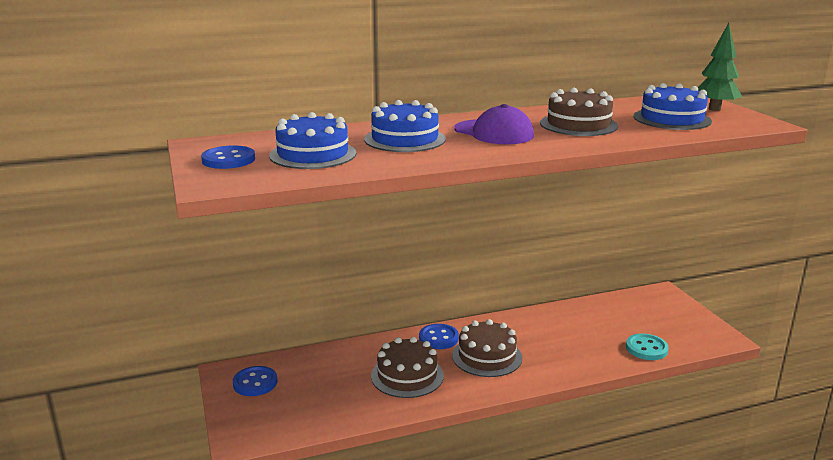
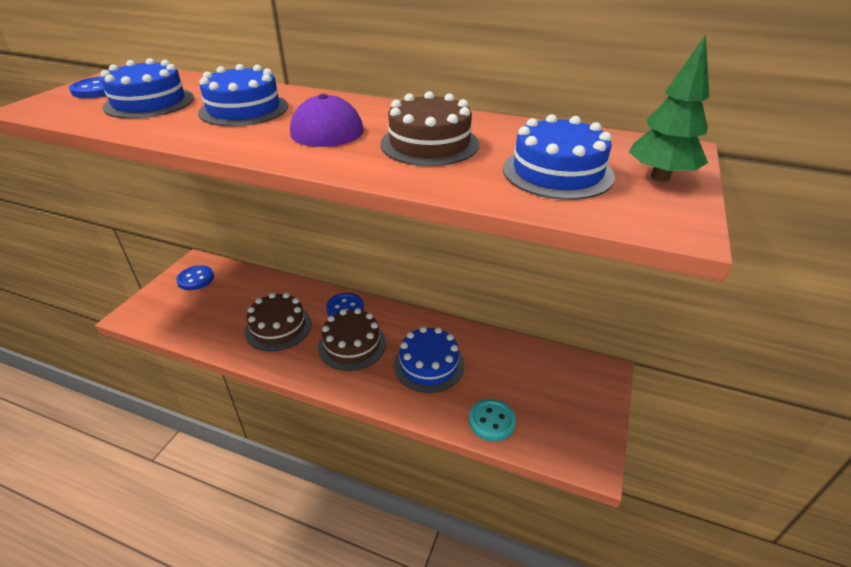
camera: 40 degrees right, 15 degrees up
none -> blue cake [394,326,464,393]

